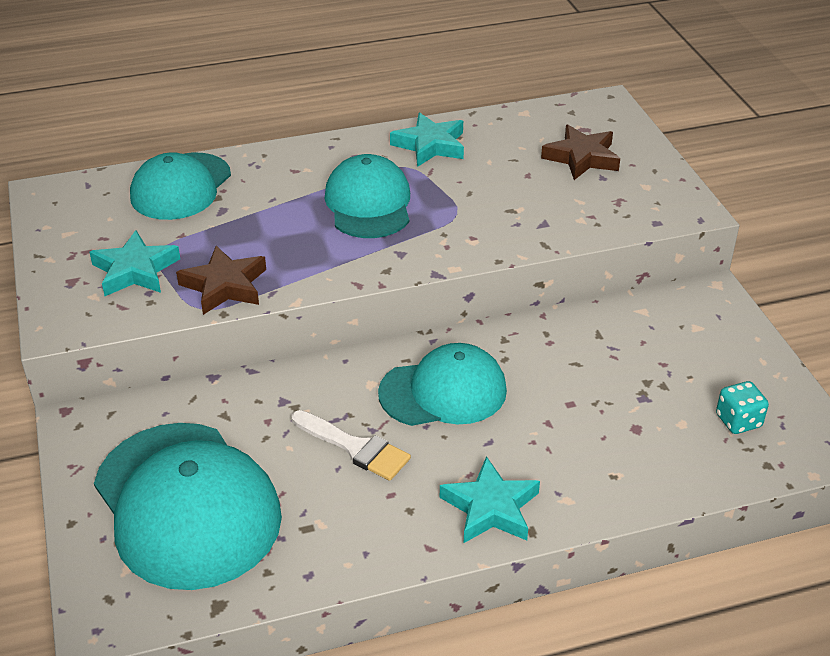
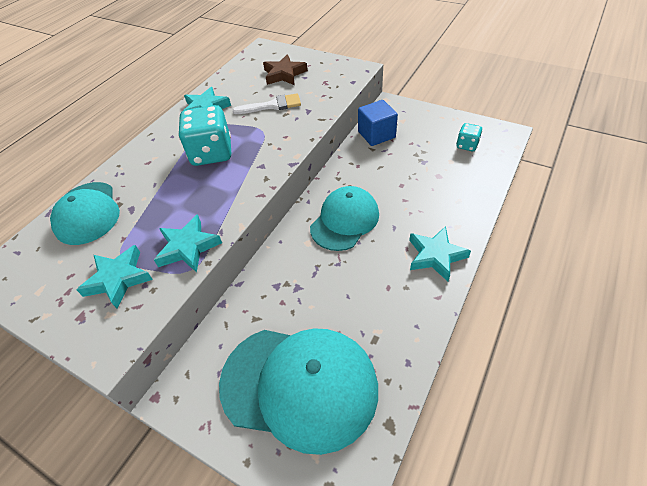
camera: 40 degrees left, 10 degrees up
brown star [176,246,266,315] -> turquoise star [154,214,222,272]
white brush [292,410,411,481] -> white brush moved to [233,93,301,114]
turquoise cap [325,154,410,238] -> turquoise dice [178,105,231,166]
none -> blue cube [358,100,398,146]

